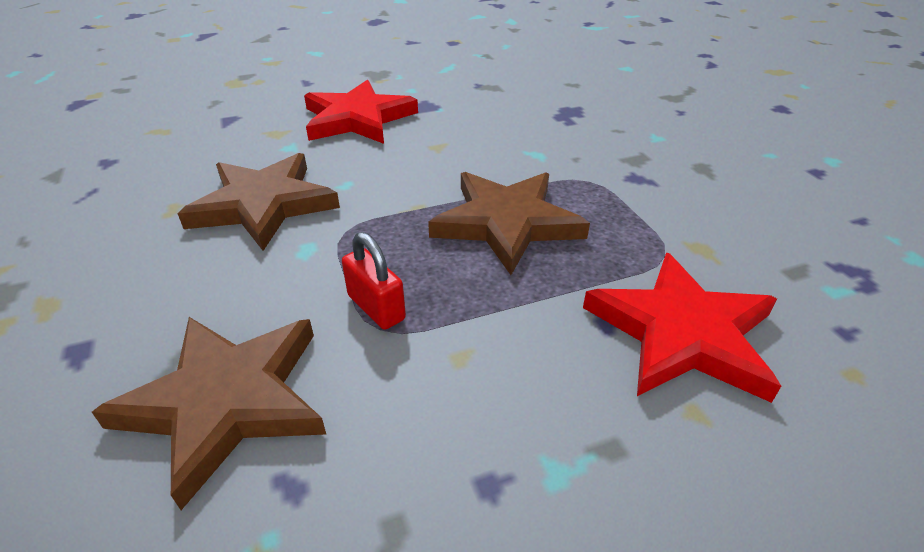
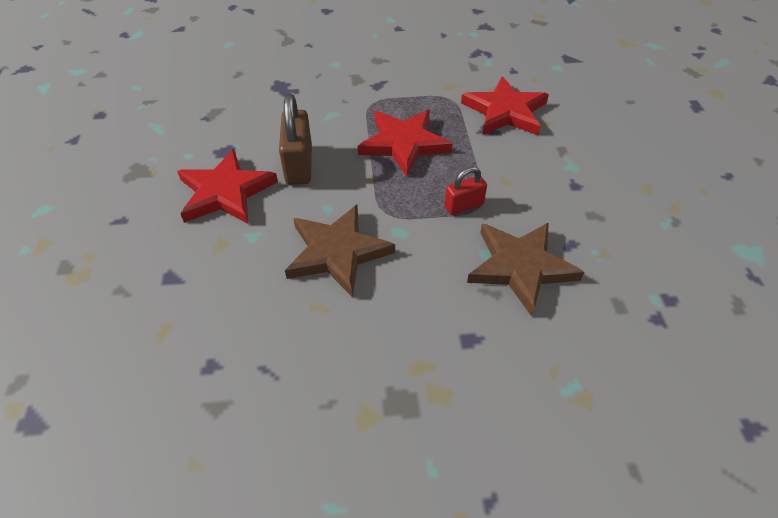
camera: 75 degrees left, 10 degrees up
brown star [428,172,590,275] -> red star [358,110,453,176]
none -> brown padlock [279,94,312,185]

